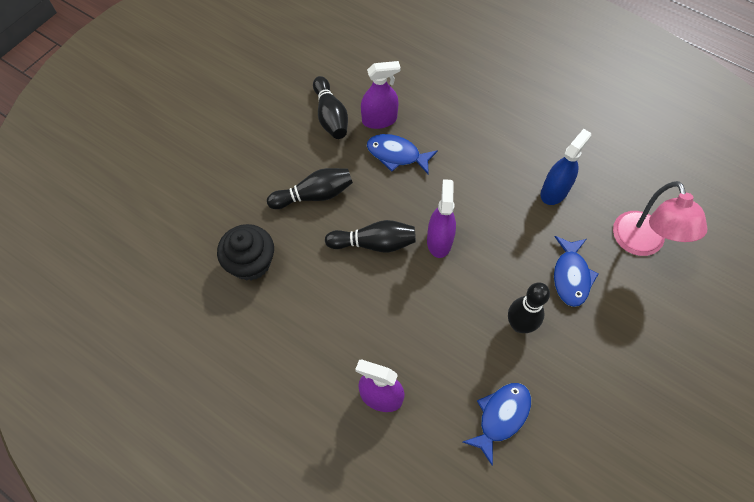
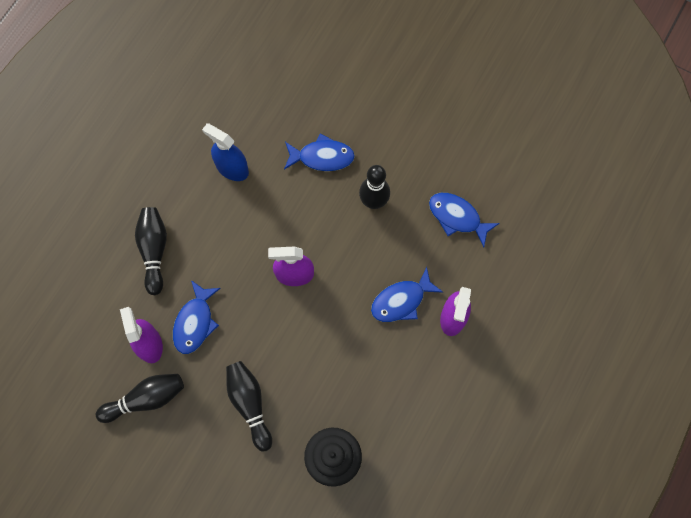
camera: 95 degrees left, 10 degrees up
black bowling pin [325,220,416,252] -> black bowling pin moved to [135,207,167,295]
pink lamp [613,181,707,256] -> none
none -> blue fish [371,267,443,322]

